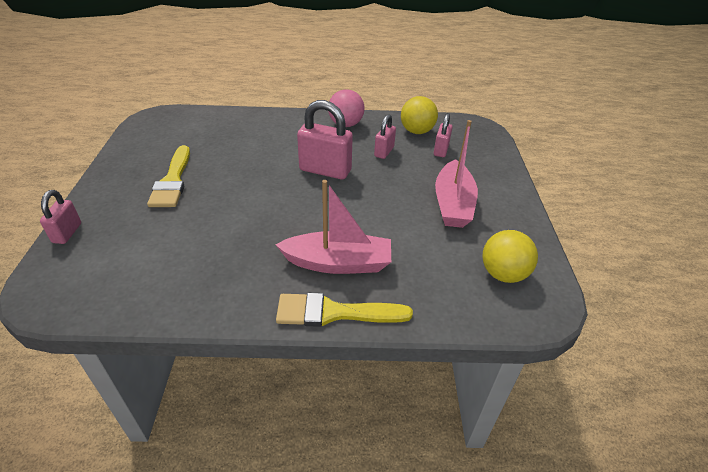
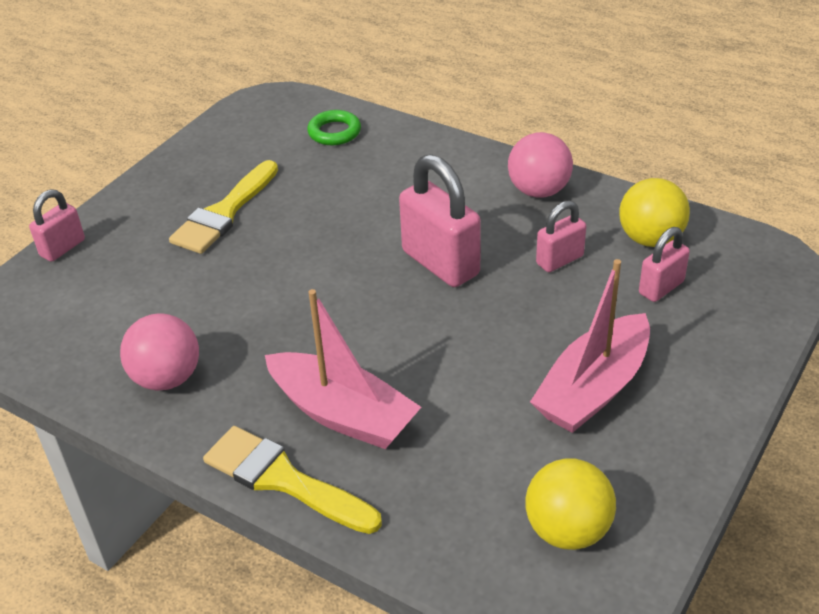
camera: 35 degrees right, 0 degrees up
none -> pink ball [120,314,199,391]
none -> green ring [307,110,361,145]

